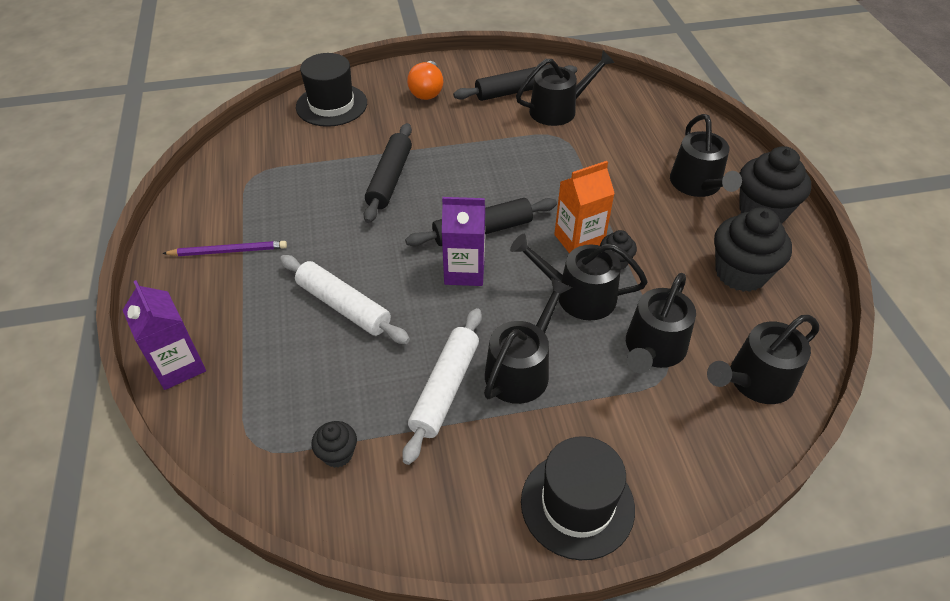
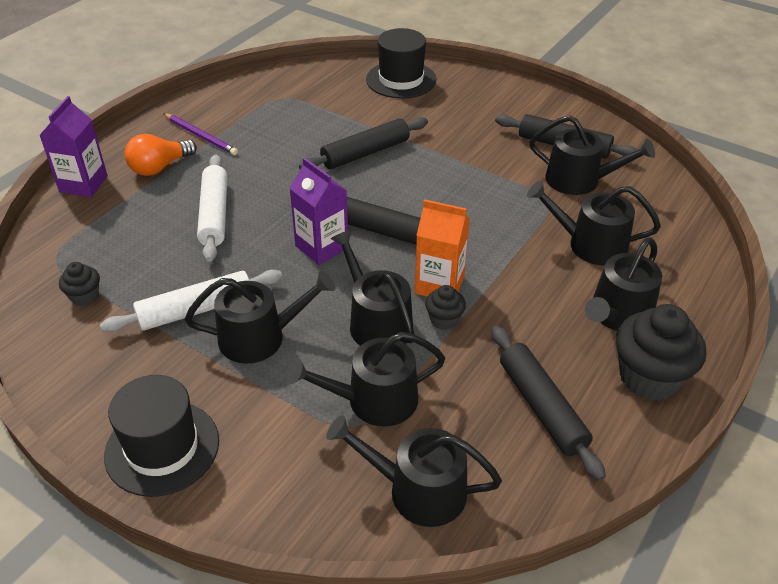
camera: 45 degrees right, 5 degrees down
orange light bulb [407,61,444,100] -> orange light bulb moved to [125,134,197,176]
black cupcake [714,207,792,292] -> black rolling pin [492,326,606,481]
none -> black watering can [527,180,661,266]

